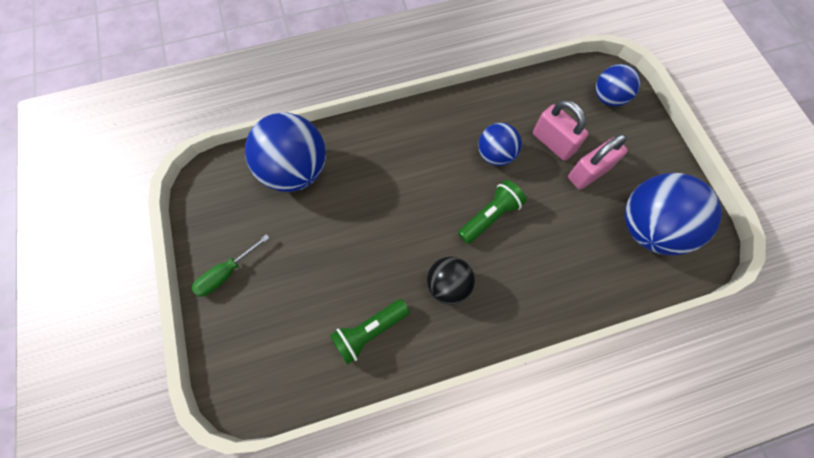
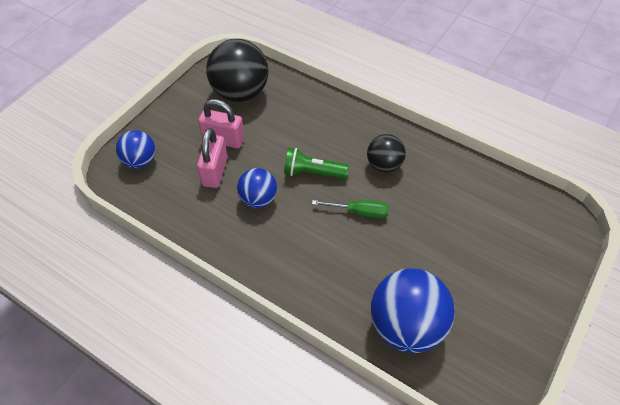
camera: 130 degrees left, 15 degrees down
green screwdriver [192,234,270,297] -> green screwdriver moved to [312,200,389,218]
green flashlight [330,299,410,365] -> none
blue ball [625,173,722,255] -> black ball [206,39,268,102]

